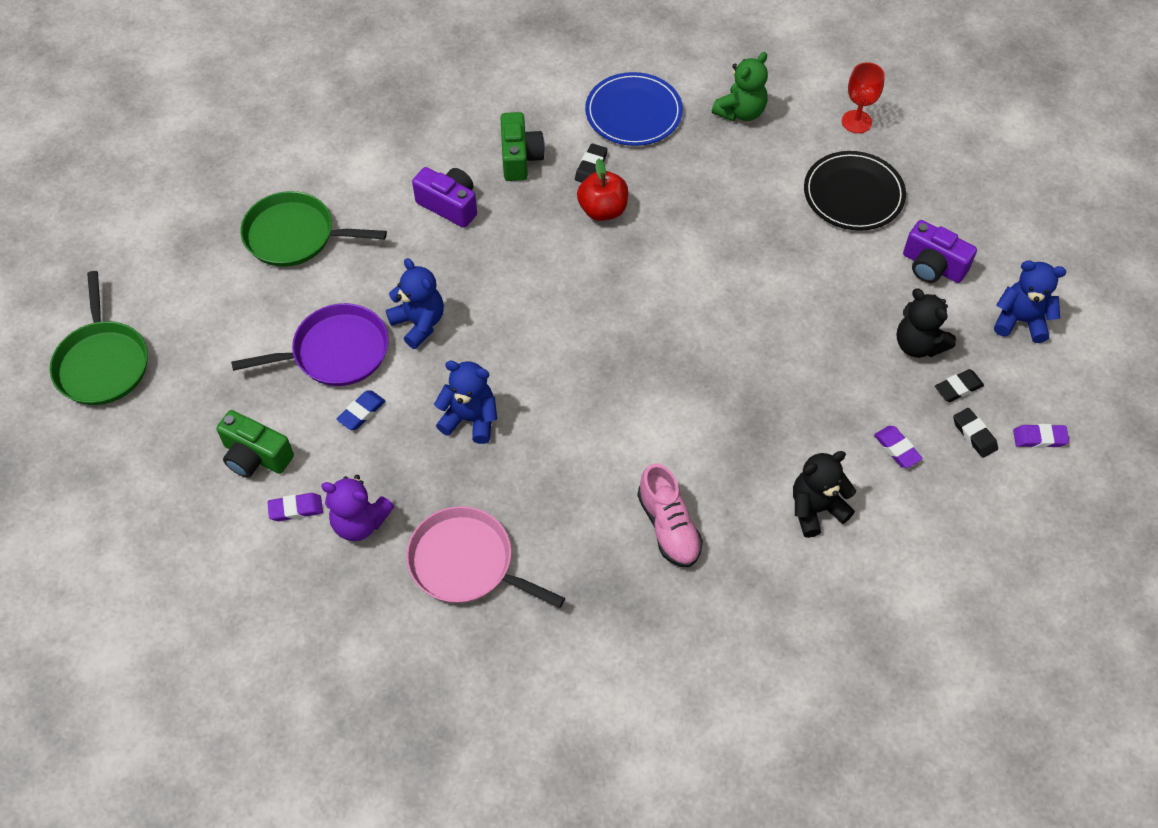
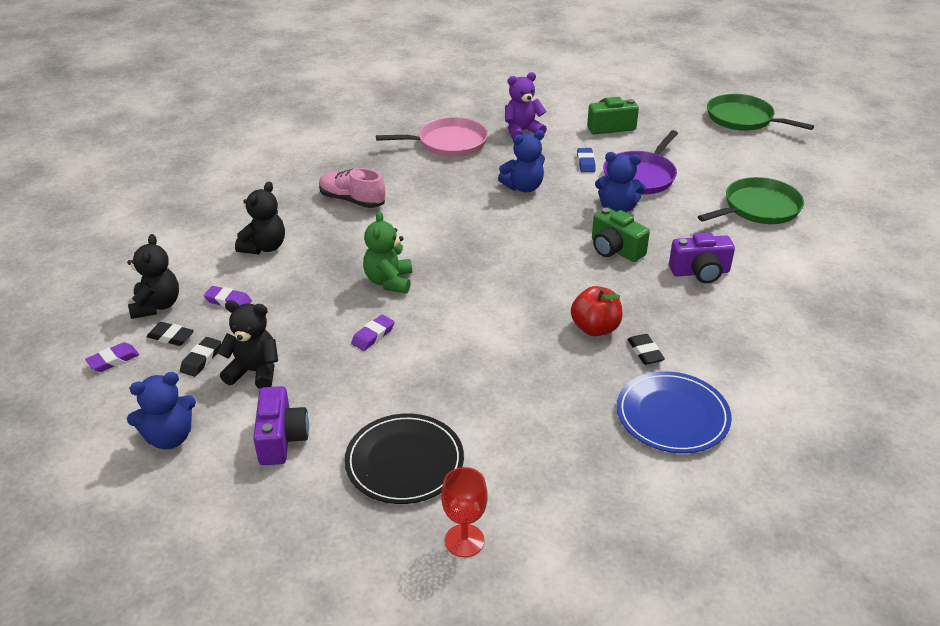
camera: 140 degrees right, 20 degrees down
purple eraser [267,493,323,521] -> purple eraser moved to [351,315,395,351]
green camera [500,112,545,181] -> green camera moved to [592,207,650,262]
green teddy bear [712,52,768,121] -> green teddy bear moved to [363,211,412,294]
purple camera [903,220,977,283] -> purple camera turned 90 degrees clockwise [253,386,309,465]
none -> black teddy bear [127,234,179,319]

